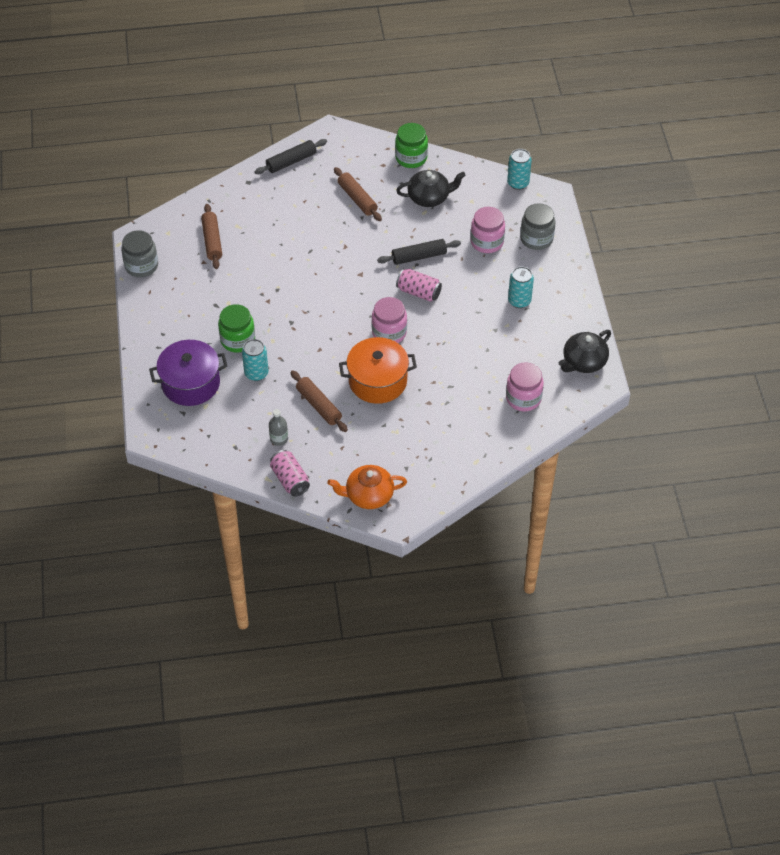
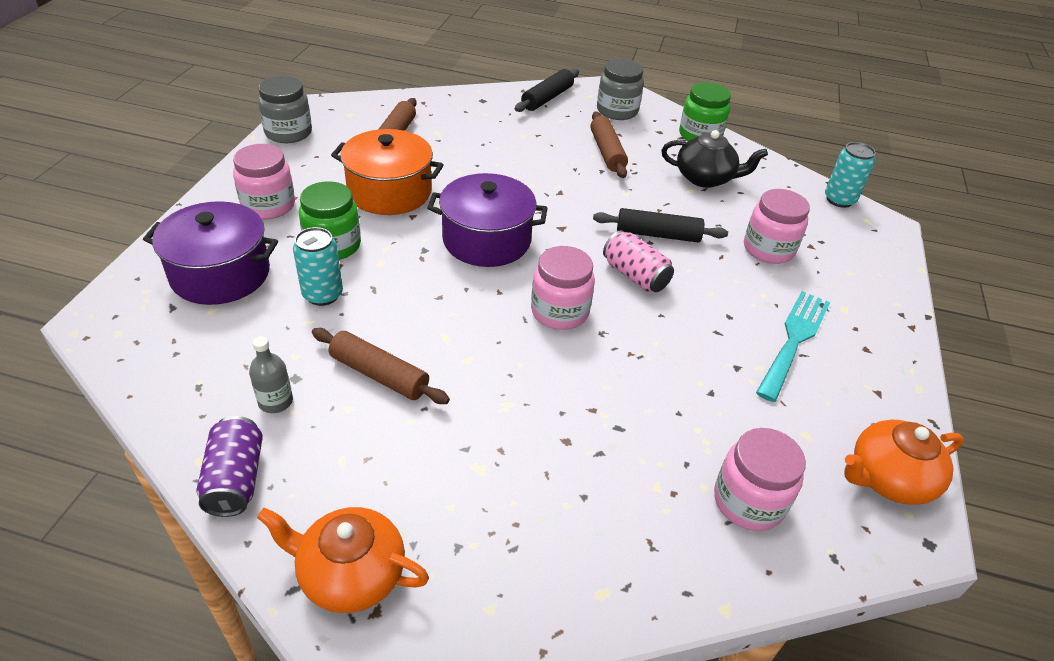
camera: 20 degrees right, 10 degrees down
black rolling pin [255,139,327,174] -> black rolling pin turned 45 degrees counterclockwise [515,69,579,112]
pink can [270,450,310,497] -> purple can [197,416,263,517]
brown rolling pin [291,370,348,432] -> brown rolling pin turned 45 degrees counterclockwise [312,328,450,404]
orange pot [339,337,417,404] -> orange pot moved to [331,129,444,215]
turquoise can [508,266,534,308] -> turquoise fork [756,291,830,402]
grey jar [520,203,555,250] -> grey jar moved to [597,59,644,120]
black teapot [559,330,611,373] -> orange teapot [844,420,964,505]
none -> pink jar [233,144,295,219]
none -> purple pot [427,173,548,267]

